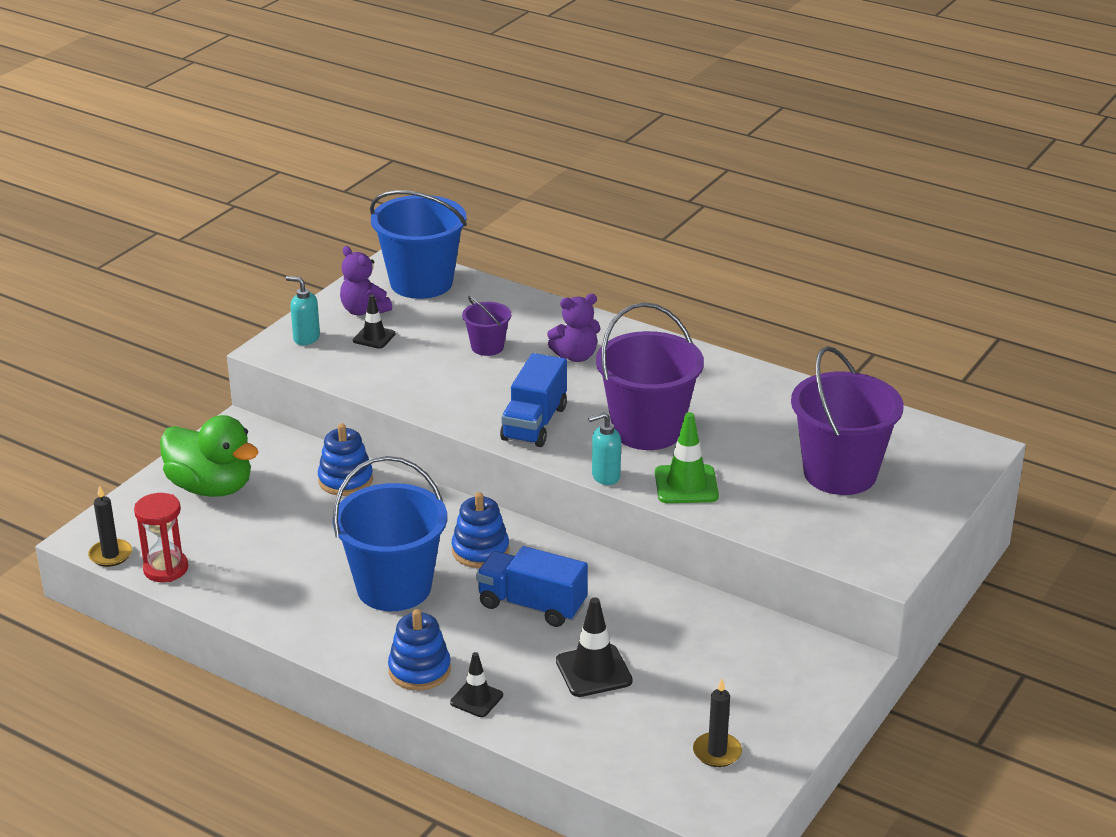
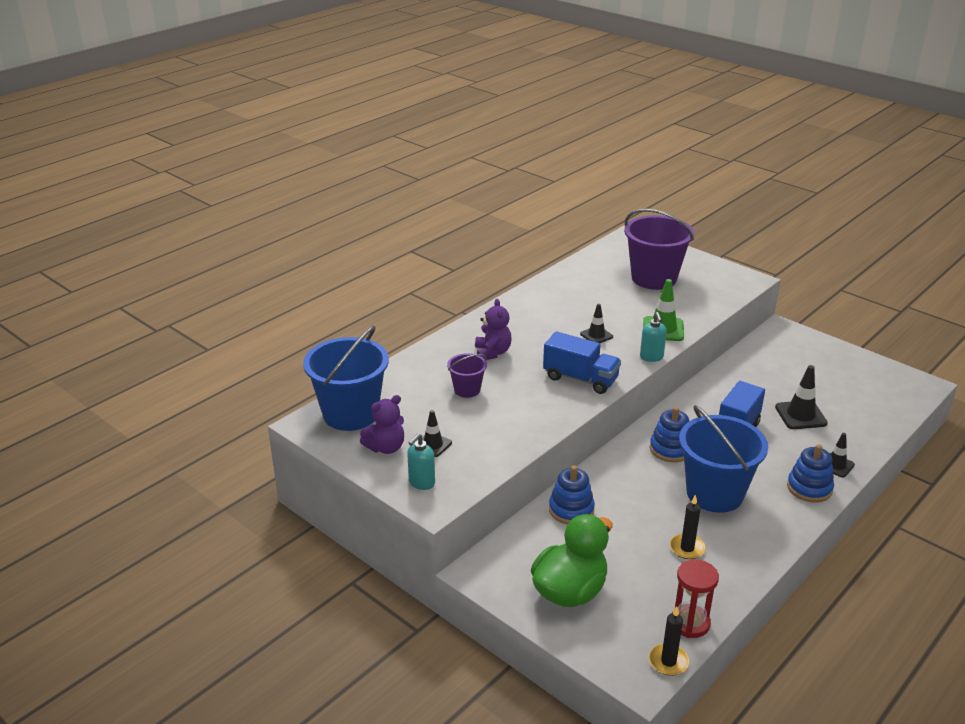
camera: 80 degrees left, 0 degrees up
purple bucket [596,302,704,450] -> black traffic cone [580,304,613,343]
black candle [693,678,742,767] -> black candle moved to [670,495,706,559]

